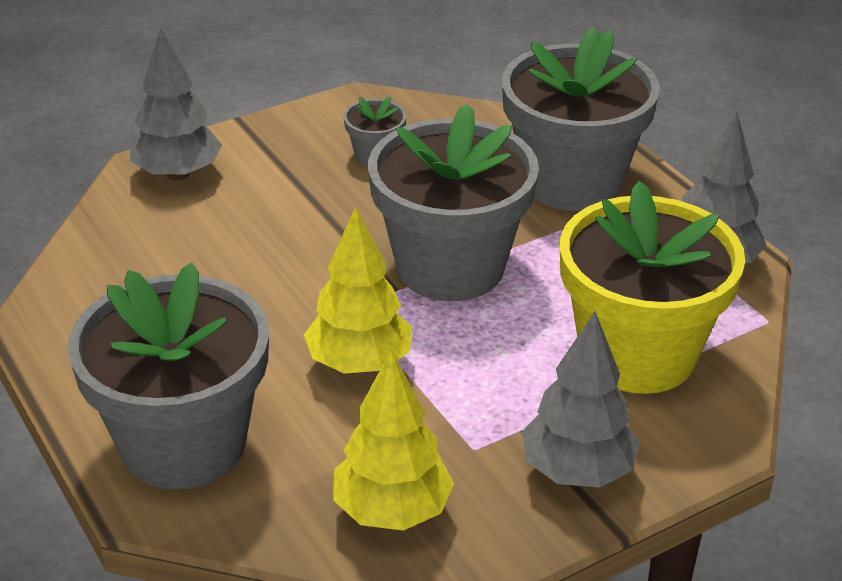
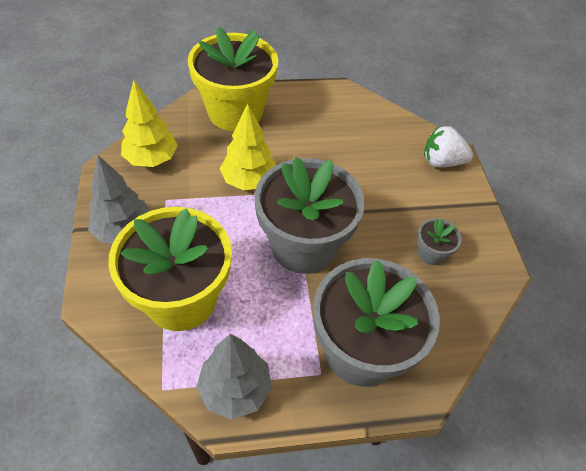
camera: 110 degrees right, 15 degrees up
grey flower pot [68,262,269,490] -> yellow flower pot [188,27,278,131]
grey tree [130,27,222,181] -> white strawberry [424,126,473,167]

